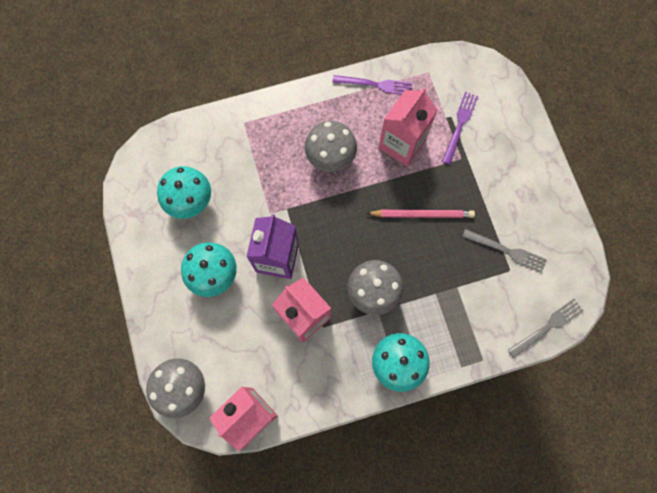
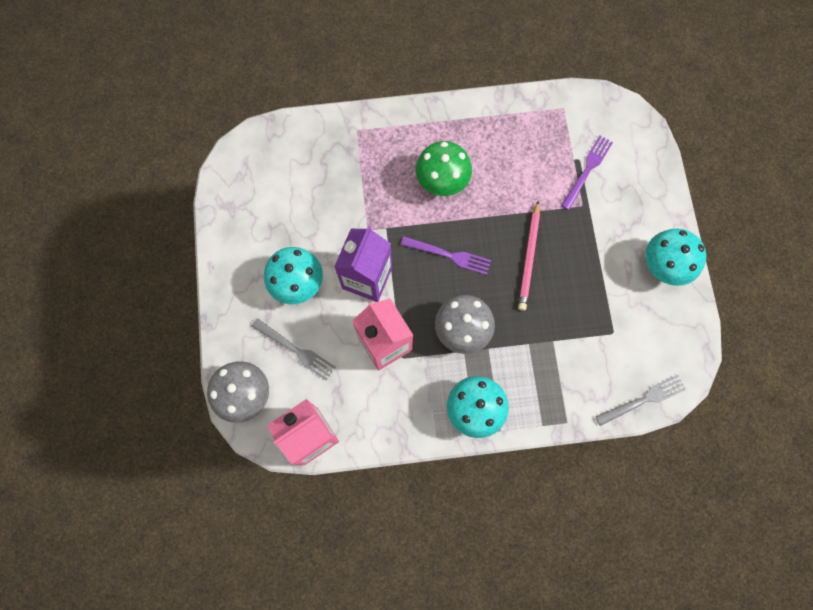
camera: 10 degrees right, 0 degrees up
turquoise mushroom [157,166,211,219] -> turquoise mushroom moved to [645,229,706,286]
grey mushroom [305,121,357,172] -> green mushroom [416,141,472,196]
purple fork [333,75,413,95] -> purple fork moved to [401,236,491,275]
pink pencil [366,210,475,218] -> pink pencil turned 90 degrees clockwise [518,201,540,311]
pink carton [379,87,437,166] -> none
grey fork [462,229,547,273] -> grey fork moved to [252,318,336,381]

